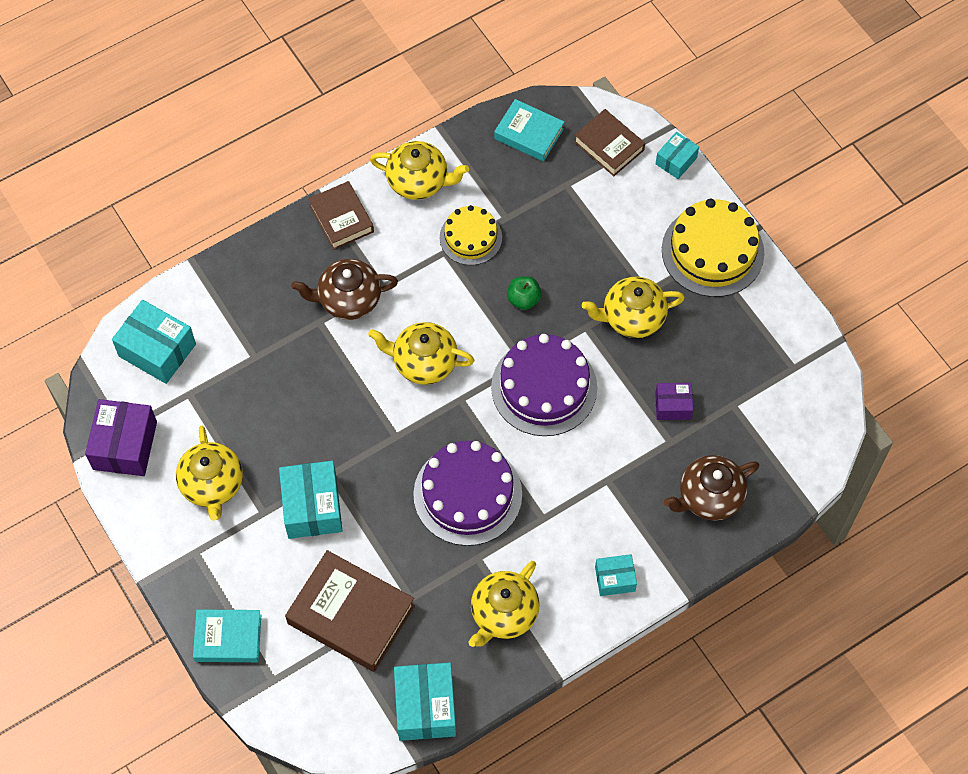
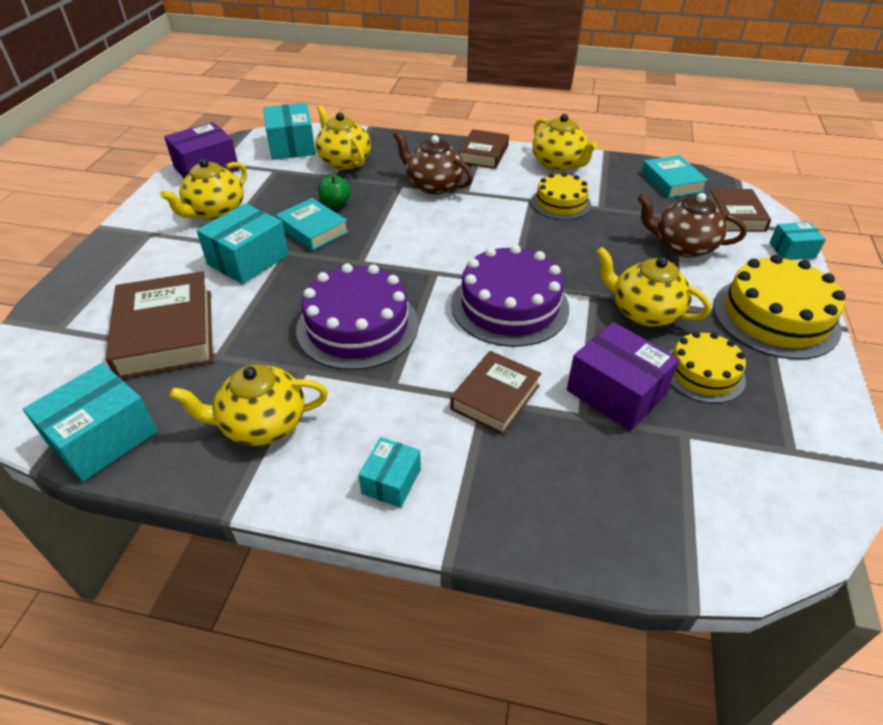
camera: 45 degrees right, 20 degrees down
turquoise book [193,609,261,662] -> turquoise book moved to [276,198,349,251]
yellow teapot [368,322,474,385] -> yellow teapot moved to [315,105,371,170]
green apple [507,276,542,310] -> green apple moved to [318,175,351,208]
turquoise box [595,554,637,596] -> turquoise box turned 75 degrees clockwise [358,437,421,508]
purple box [655,383,693,420] -> purple box [567,322,680,431], size x1.74
brown teapot [664,455,759,521] -> brown teapot moved to [637,193,747,257]
none -> brown book [450,351,542,435]
none -> yellow cake [669,331,746,403]

